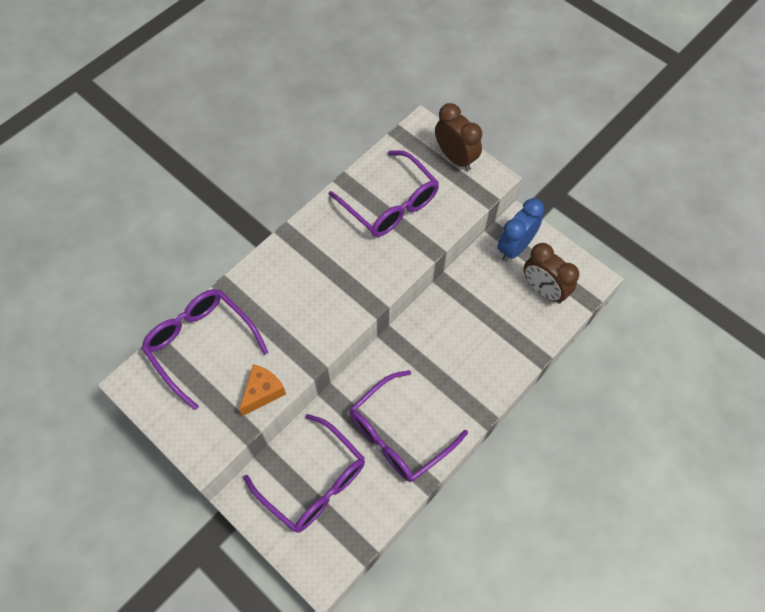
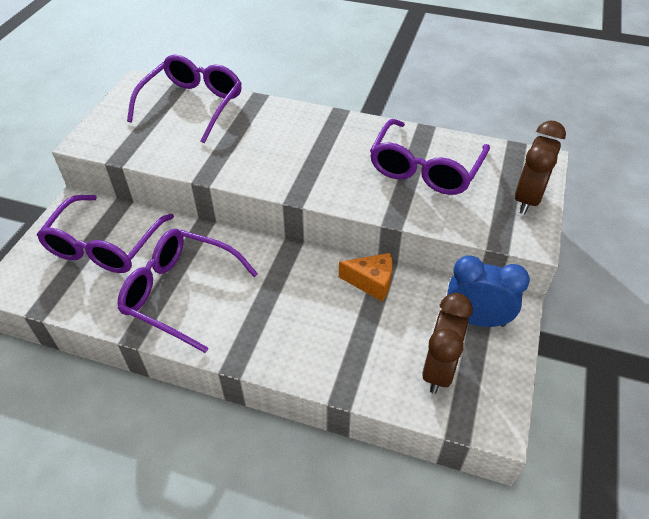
camera: 65 degrees right, 15 degrees down
orange cheese [239,364,286,416] -> orange cheese moved to [339,253,393,302]

